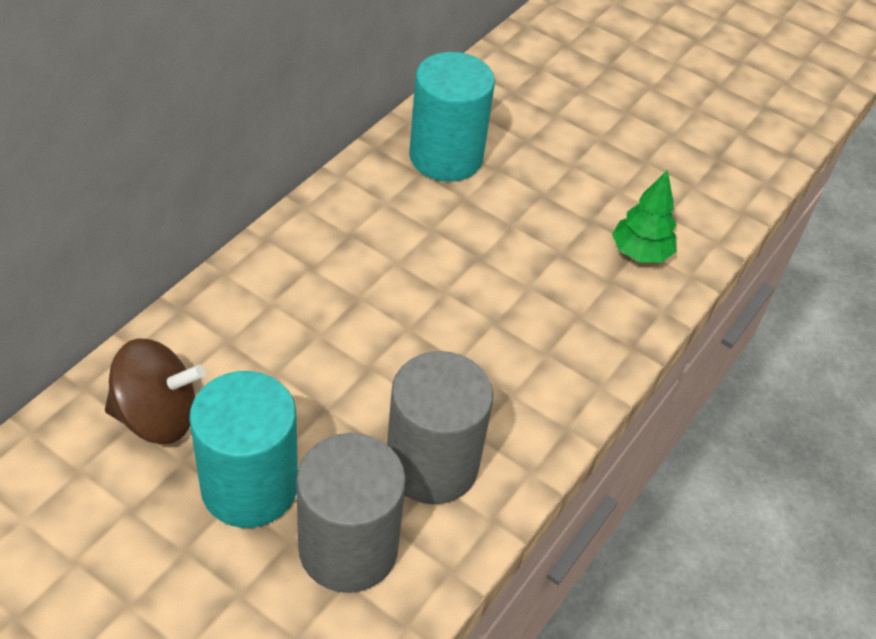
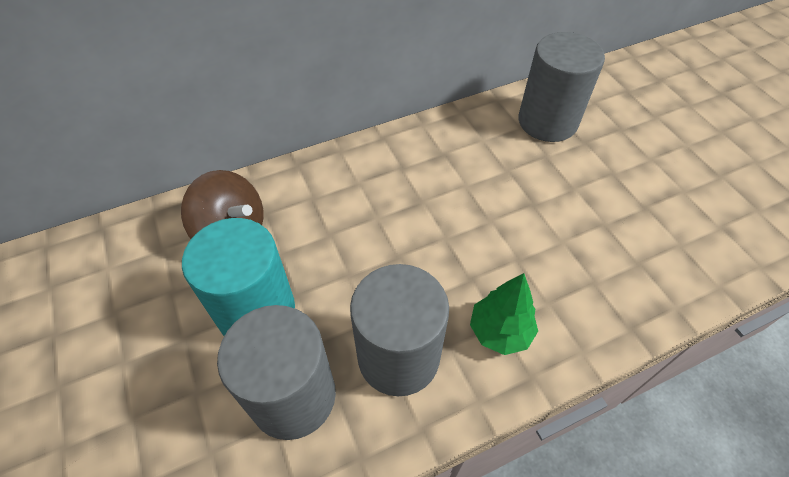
camera: 35 degrees right, 5 degrees up
turquoise cylinder [409,52,495,182] -> grey cylinder [518,32,605,142]
green tree [612,170,676,263] -> green tree moved to [470,273,538,355]

